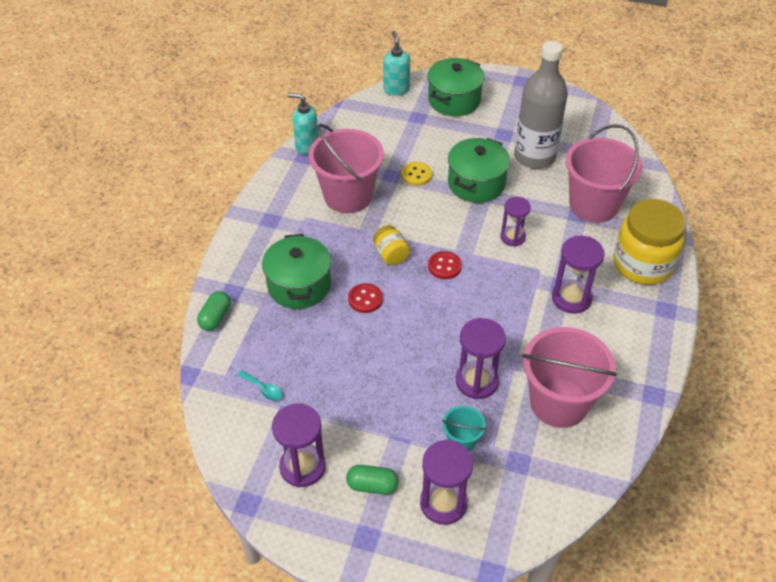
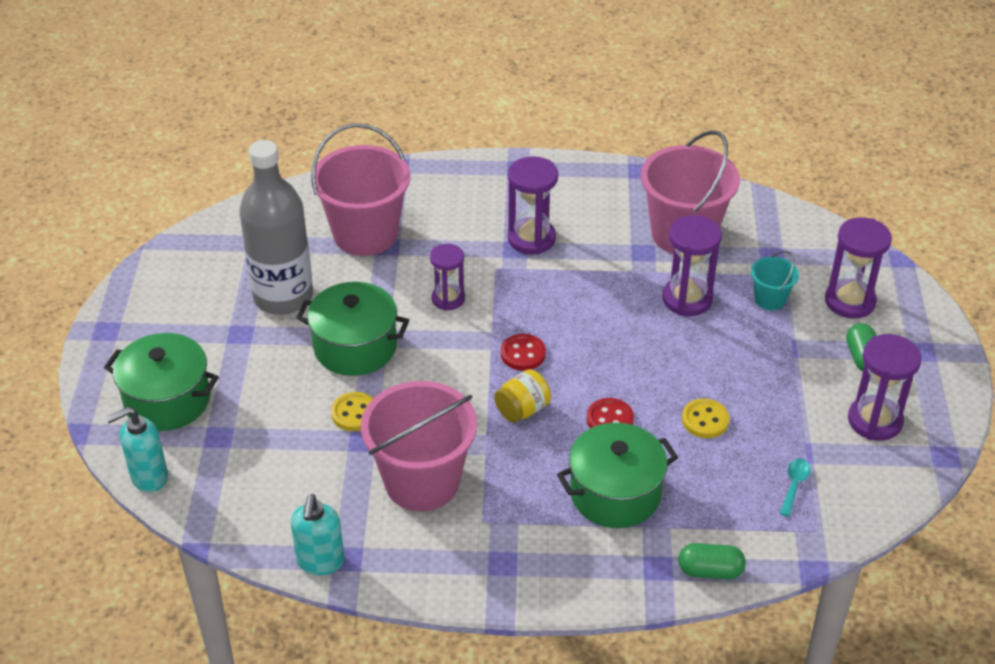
camera: 105 degrees left, 5 degrees down
yellow jar [613,199,686,285] -> none
none -> yellow button [682,399,730,438]

